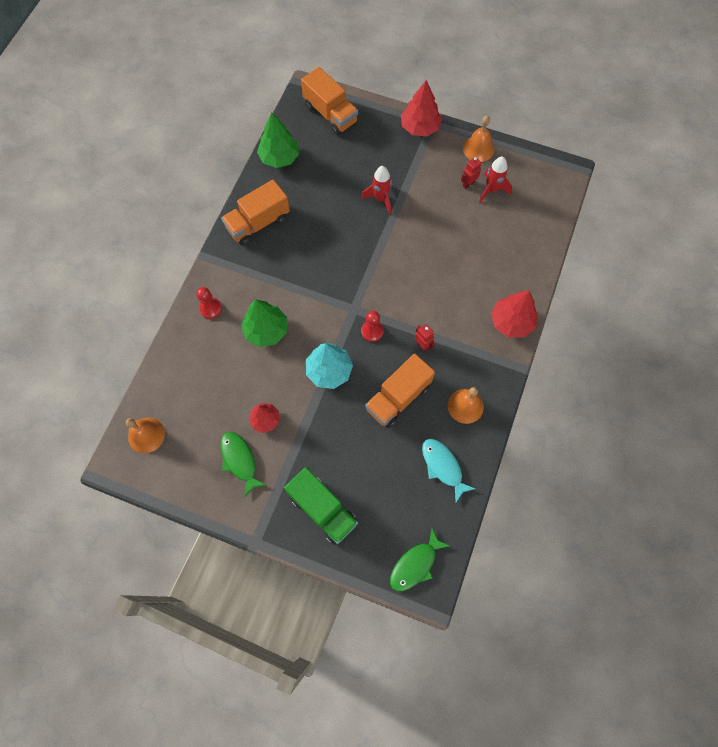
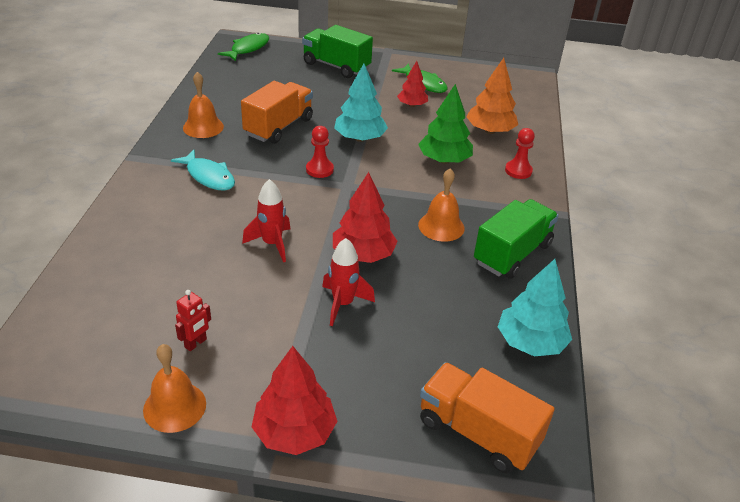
camera: 165 degrees right, 30 degrees down
orange bell [126,418,165,453] -> orange bell moved to [418,169,465,242]
orange truck [221,180,290,246] -> green truck [474,199,559,279]
green tree [257,112,299,168] -> turquoise tree [498,259,572,356]
red robot [415,324,435,352] -> none
turquoise fish [422,439,476,502] -> turquoise fish moved to [171,150,235,190]
red rocket [479,156,512,203] -> red rocket moved to [242,179,290,262]
red tree [491,290,538,338] -> red tree moved to [333,172,398,263]
none -> orange tree [466,58,518,134]

